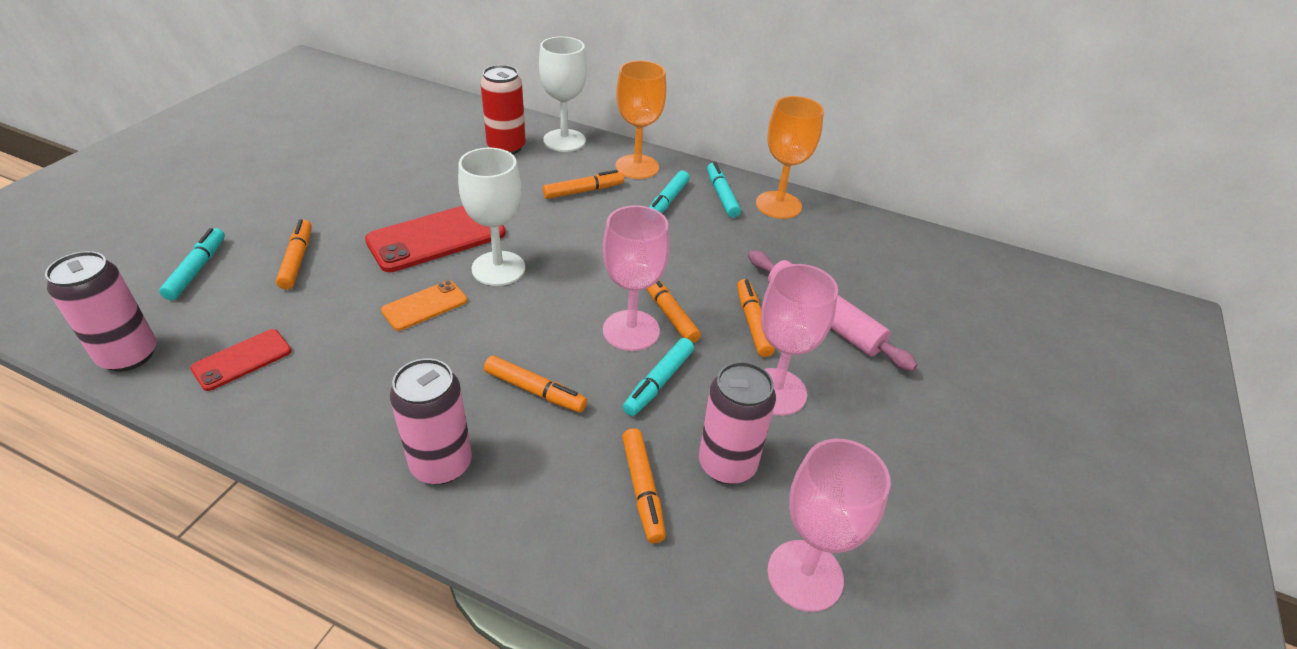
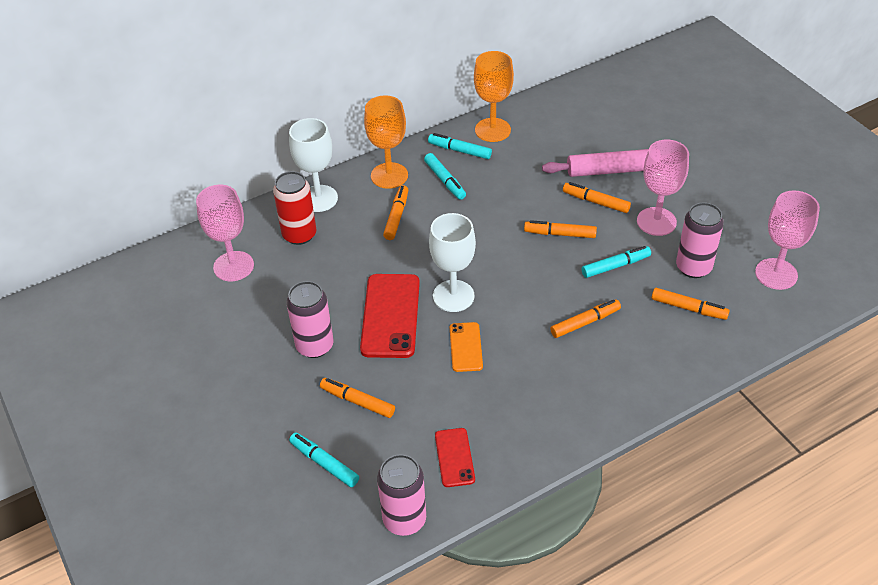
camera: 50 degrees left, 5 degrees up
pink can [390,358,472,485] -> pink can moved to [287,281,334,358]
pink goblet [603,205,670,351] -> pink goblet moved to [196,185,254,281]
turquoise marker [623,338,694,416] -> turquoise marker turned 90 degrees counterclockwise [582,246,651,278]

